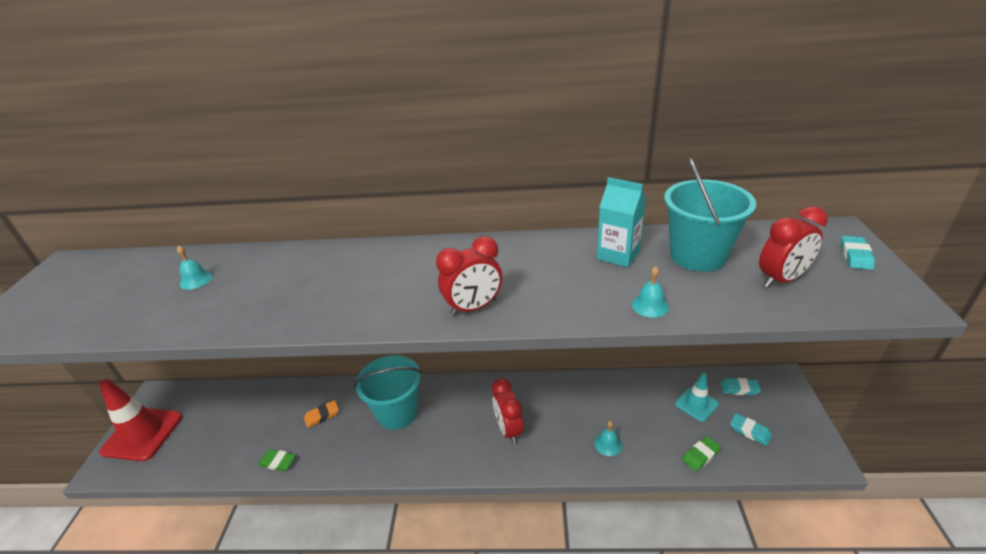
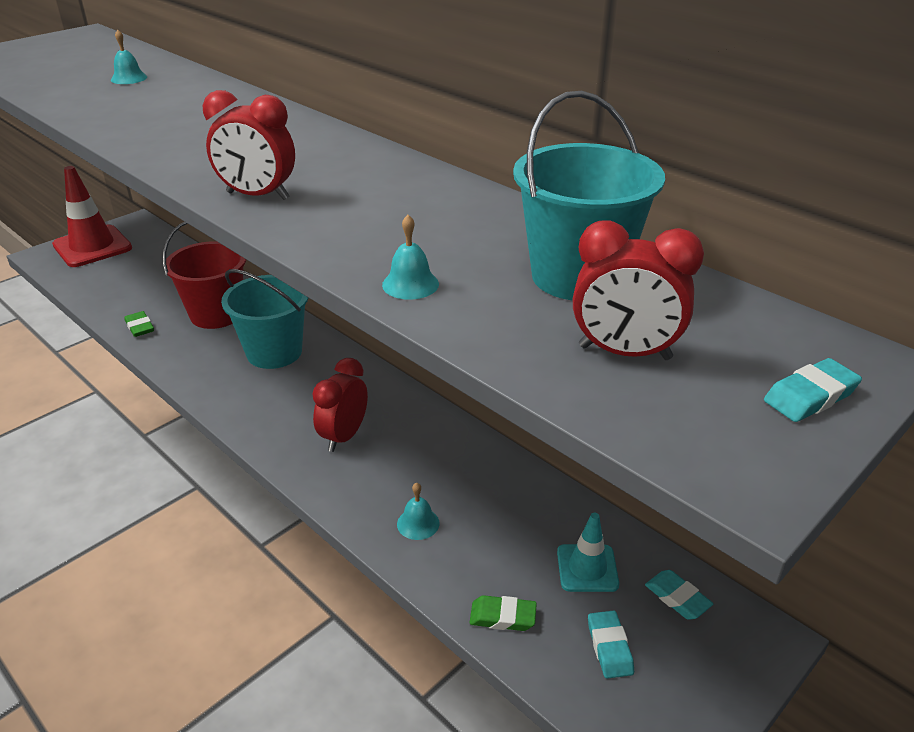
camera: 40 degrees right, 0 degrees up
orange eraser [304,400,339,428] -> red bucket [163,222,246,329]
turquoise carton [597,177,646,267] -> none

